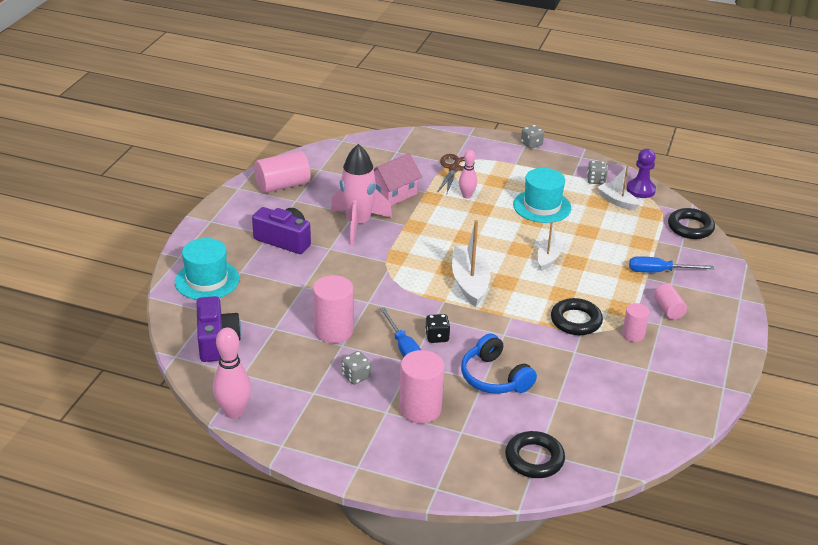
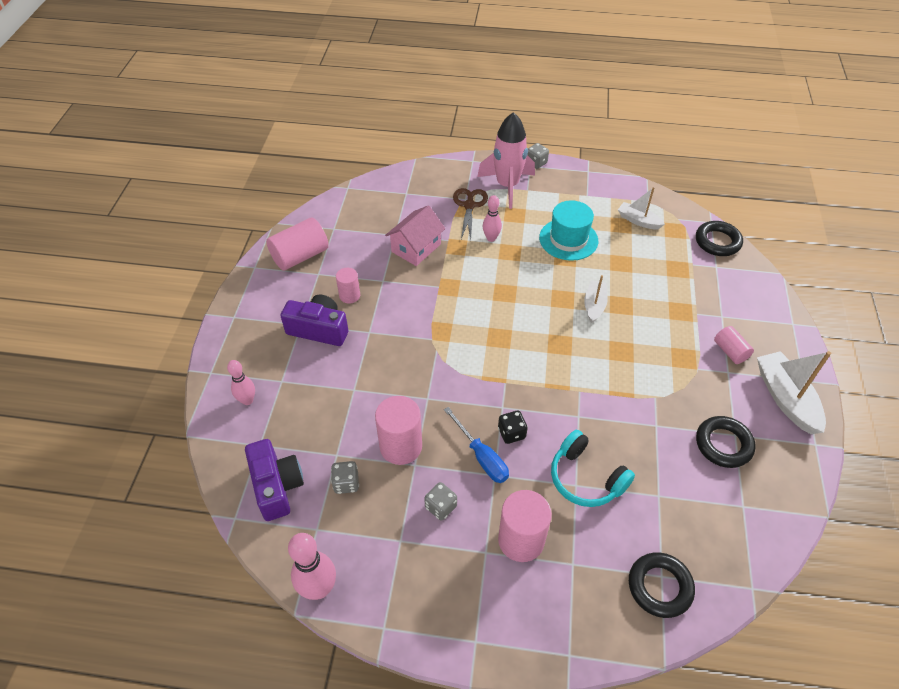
camera: 10 degrees left, 15 degrees up
turquoise hat [175,238,240,300] -> pink bowling pin [227,360,255,405]
pink rocket [331,144,392,245] -> pink rocket moved to [477,112,535,209]
white boat [452,220,491,307] -> white boat moved to [757,351,831,434]
blue headphones [461,334,537,394] -> turquoise headphones [551,430,635,507]
black ring [551,298,603,335] -> black ring moved to [696,416,755,468]
grey dice [587,161,608,184] -> grey dice moved to [331,461,359,494]
pink cylinder [622,303,649,342] -> pink cylinder moved to [336,268,360,304]
purple pawn [627,149,656,198] -> none
blue screwdriver [629,256,714,272] -> none

